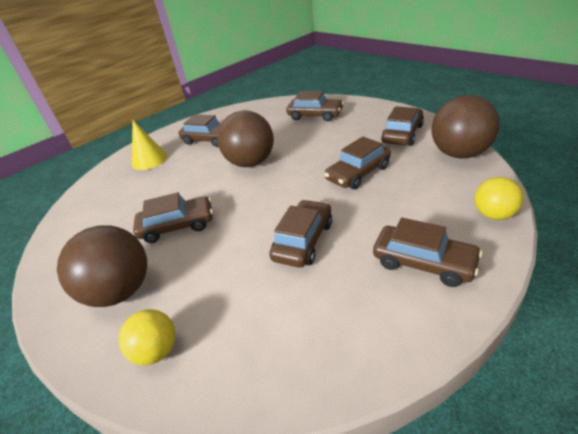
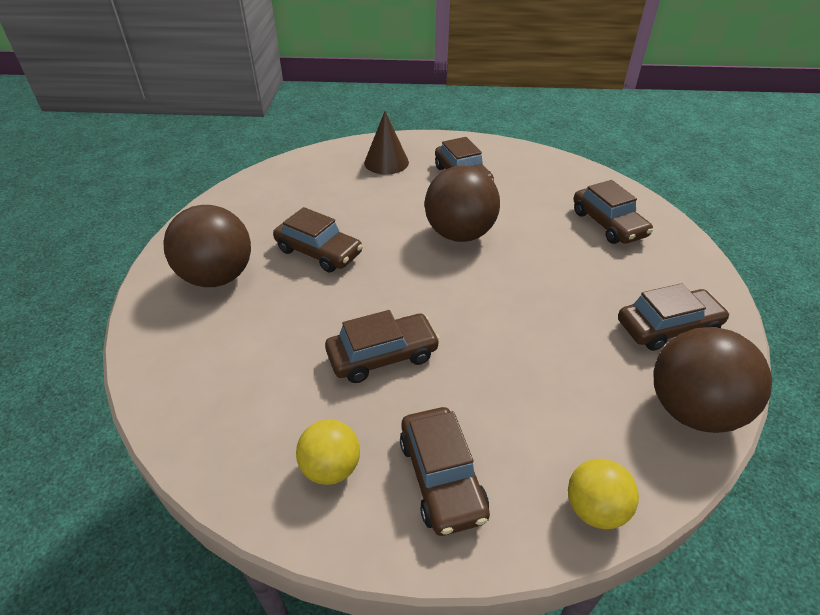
camera: 40 degrees right, 5 degrees up
yellow ball [119,309,176,365] -> yellow ball moved to [296,419,360,485]
yellow cone [132,120,168,170] -> brown cone [364,111,409,174]
brown car [324,137,391,189] -> none

